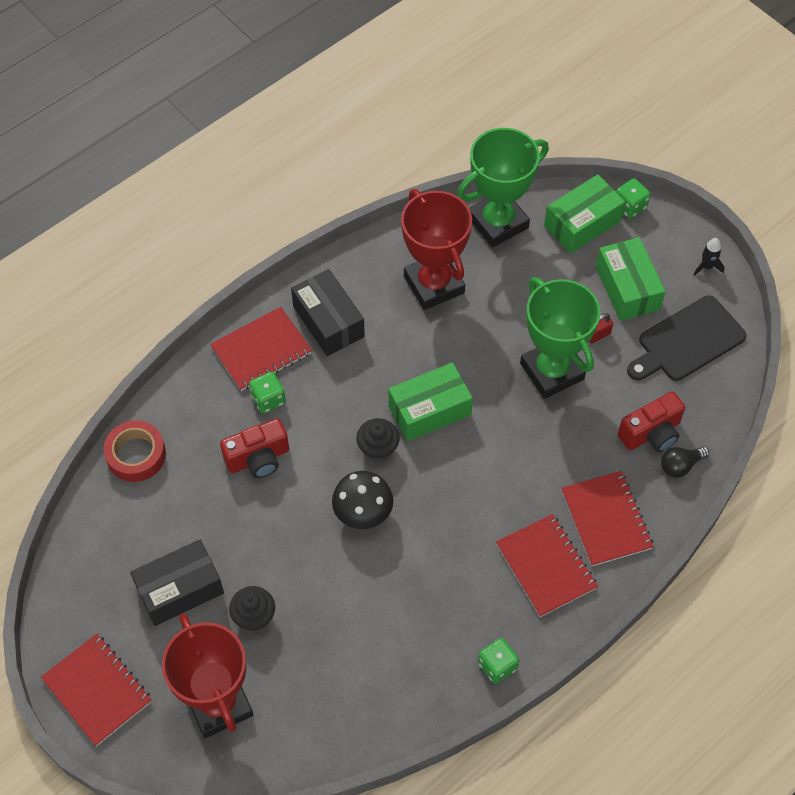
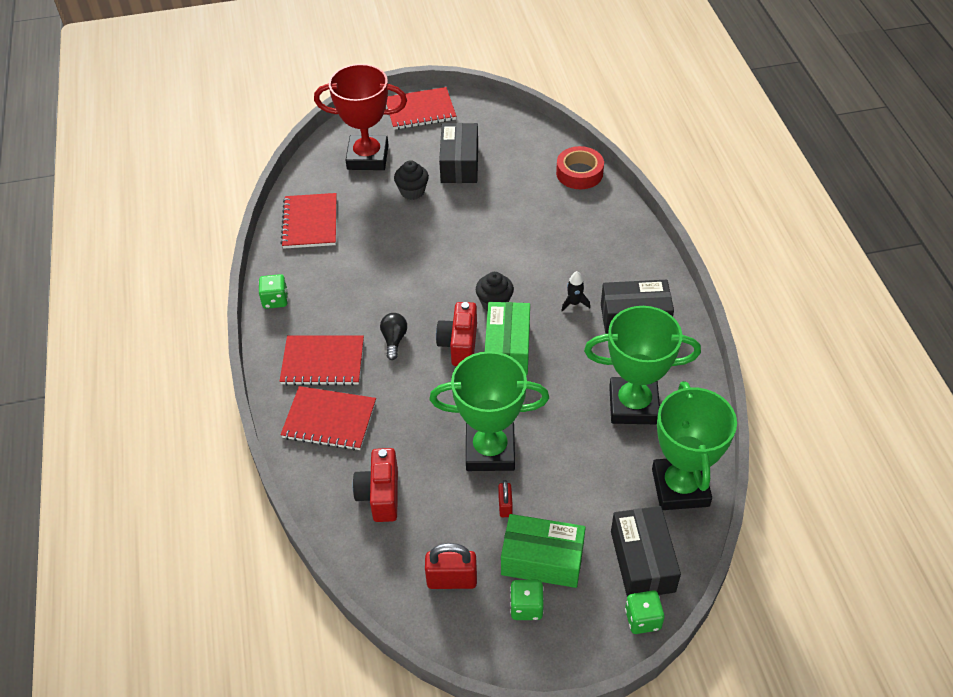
camera: 120 degrees right, 10 degrees down
red notebook [210,307,312,391] -> red notebook moved to [281,193,337,249]
red camera [220,418,289,478] -> red camera moved to [436,302,477,366]
green dice [249,372,286,413] -> green dice moved to [510,580,544,620]
black mushroom [332,471,393,529] -> none
red trophy [401,189,472,310] -> green trophy [584,306,701,424]
green box [544,174,625,253] -> black box [611,506,681,597]
black cutting board [627,295,746,381] -> red padlock [425,543,477,589]
black light bulb [661,447,709,478] -> black light bulb moved to [380,313,407,360]
black rocket [694,238,725,276] -> black rocket moved to [561,271,590,312]

